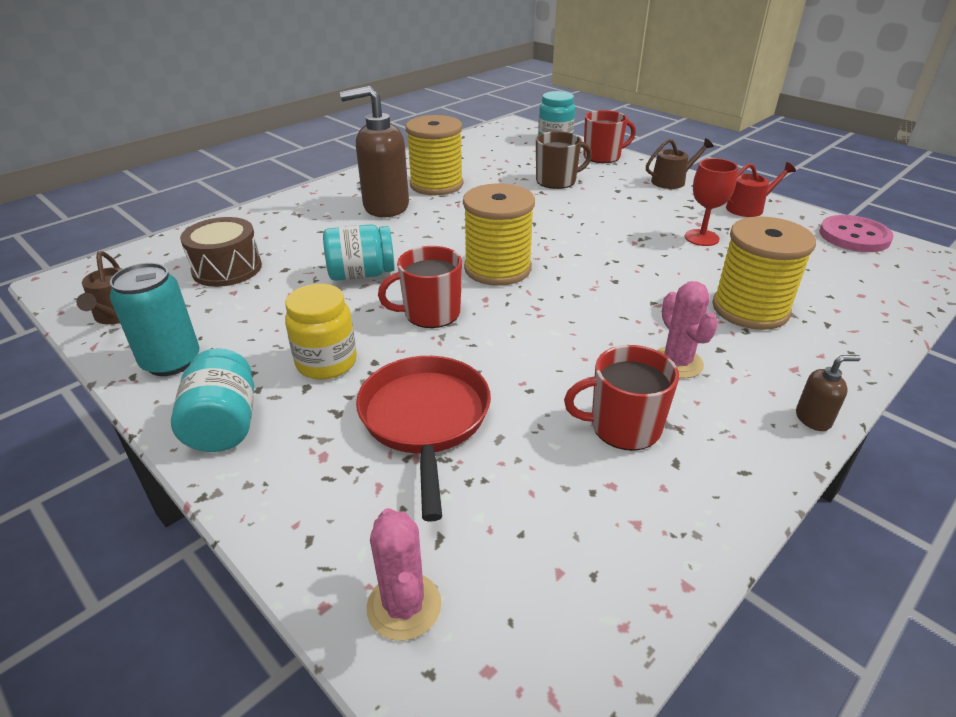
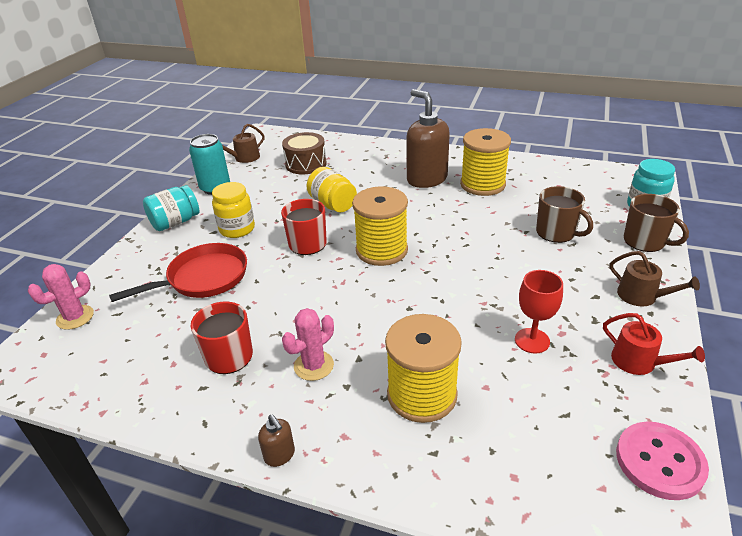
camera: 65 degrees right, 0 degrees up
turquoise jar [323,224,395,281] -> yellow jar [306,167,357,212]
red mug [583,110,636,163] -> brown mug [624,194,689,252]

